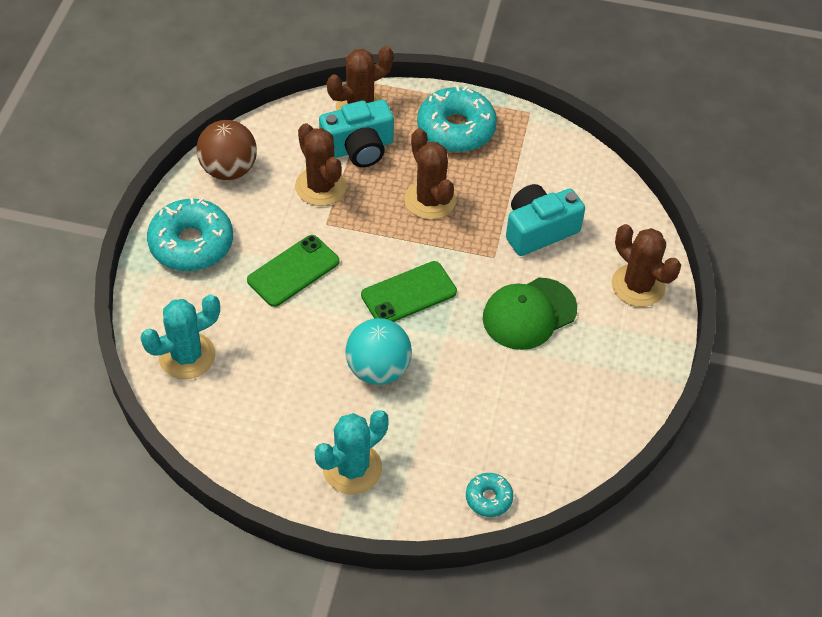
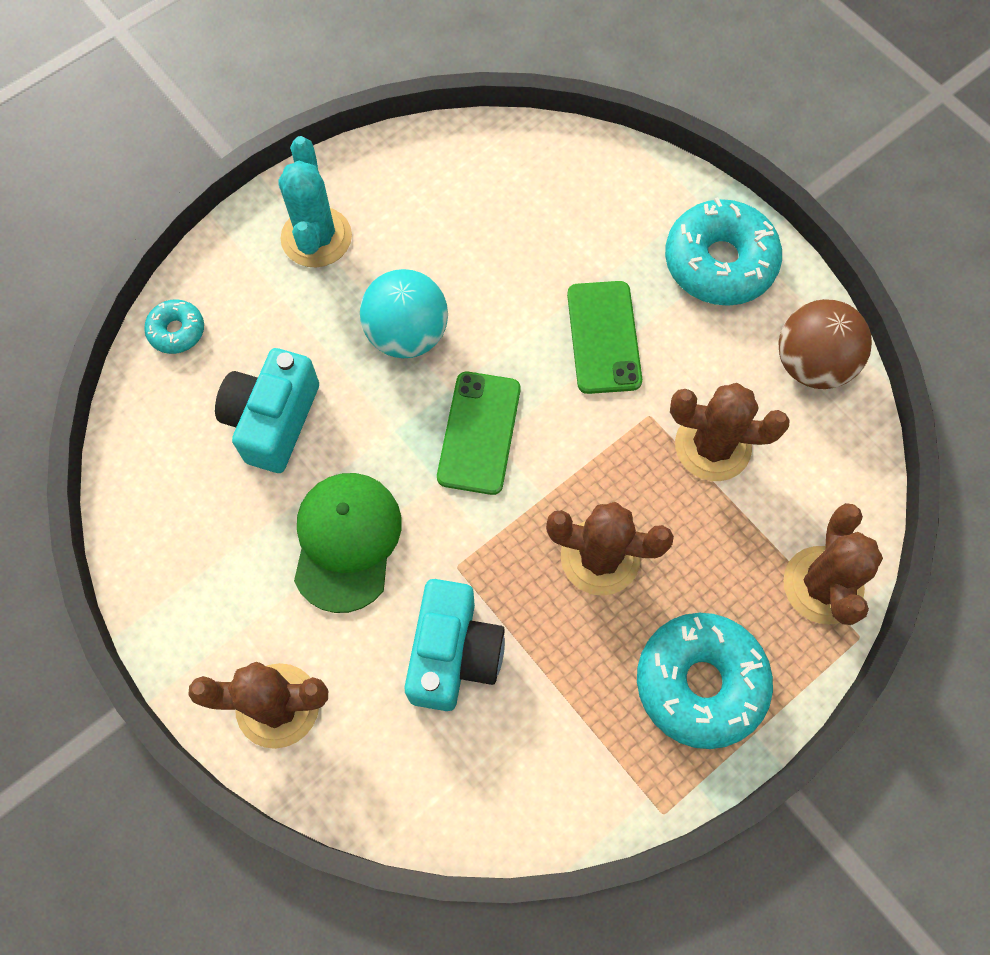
camera: 130 degrees right, 15 degrees up
turquoise cactus [141,294,220,379] -> none
turquoise camera [319,100,394,167] -> turquoise camera moved to [215,348,319,473]

